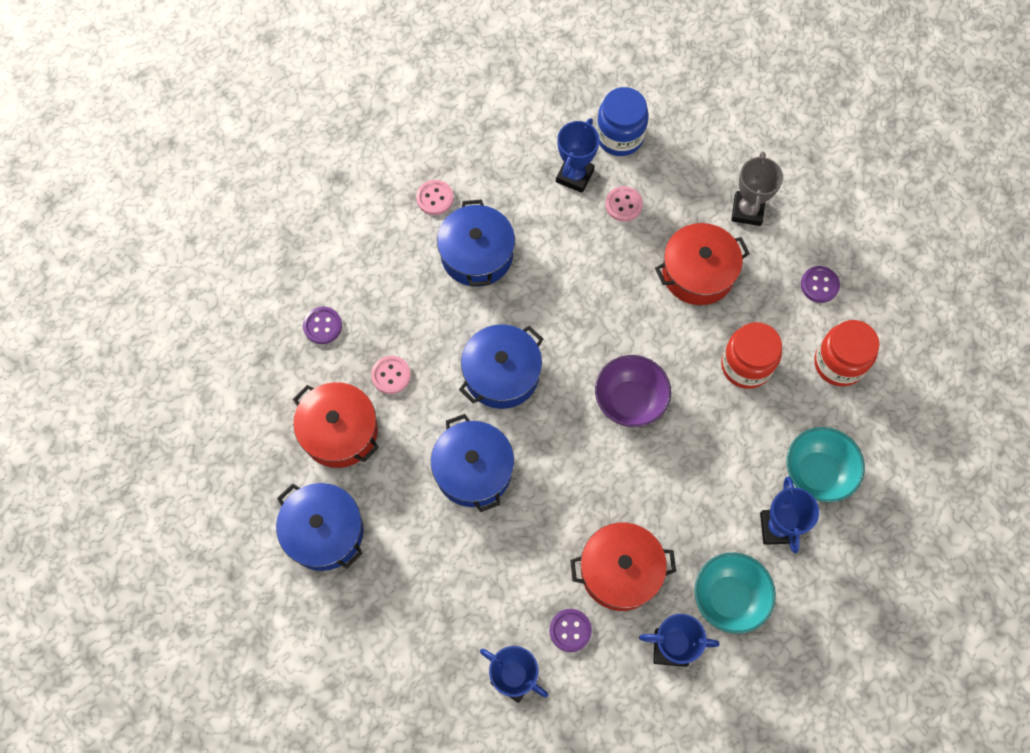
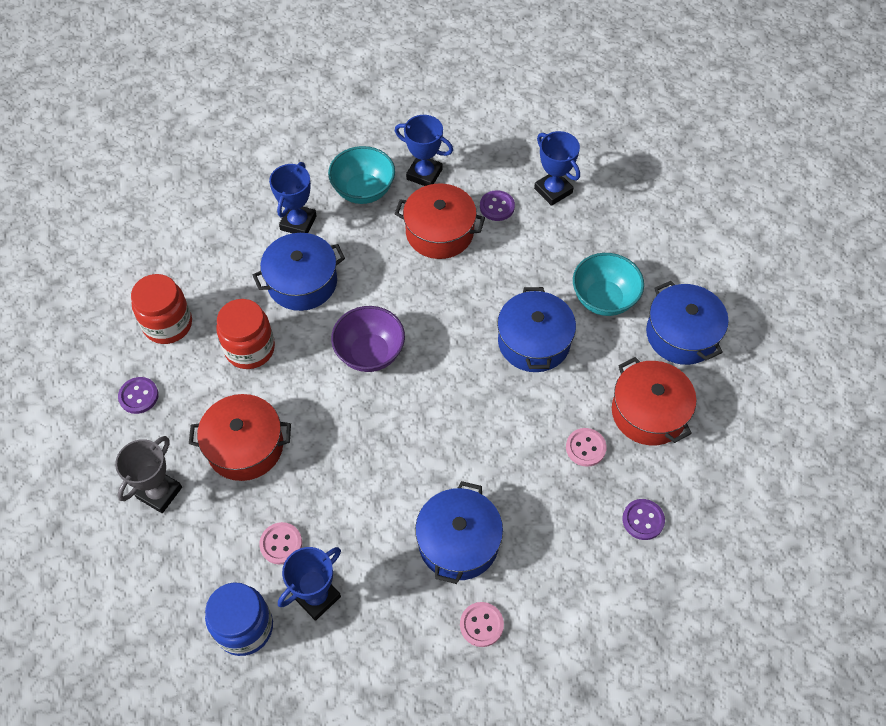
camera: 160 degrees left, 10 degrees down
blue pot [459,324,543,409] -> blue pot moved to [253,233,345,311]
turquoise bowl [787,427,865,503] -> turquoise bowl moved to [573,253,644,316]

